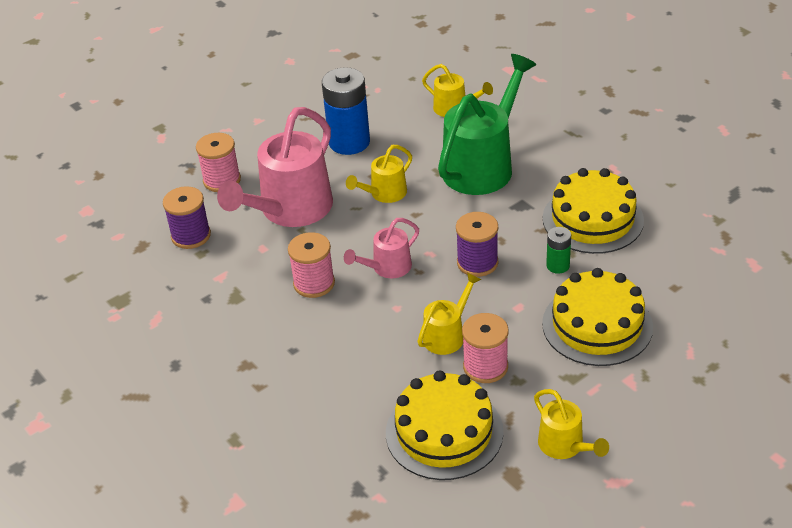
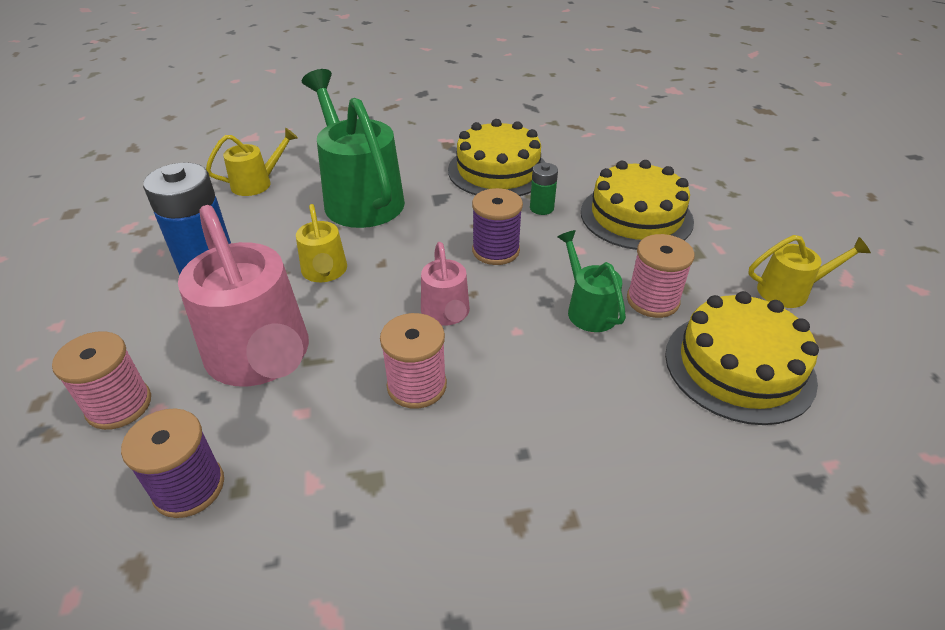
camera: 65 degrees left, 0 degrees up
yellow watering can [417,273,481,355] -> green watering can [557,230,626,332]

